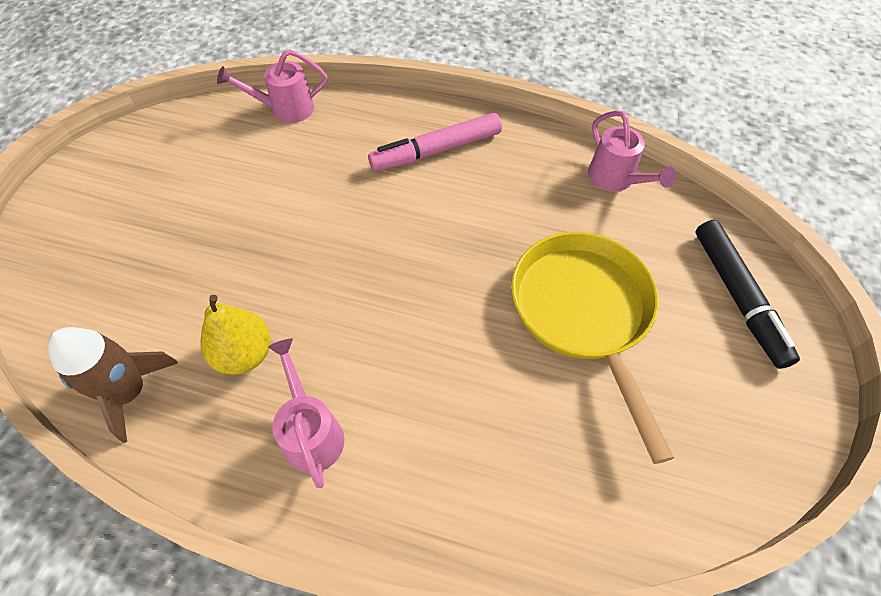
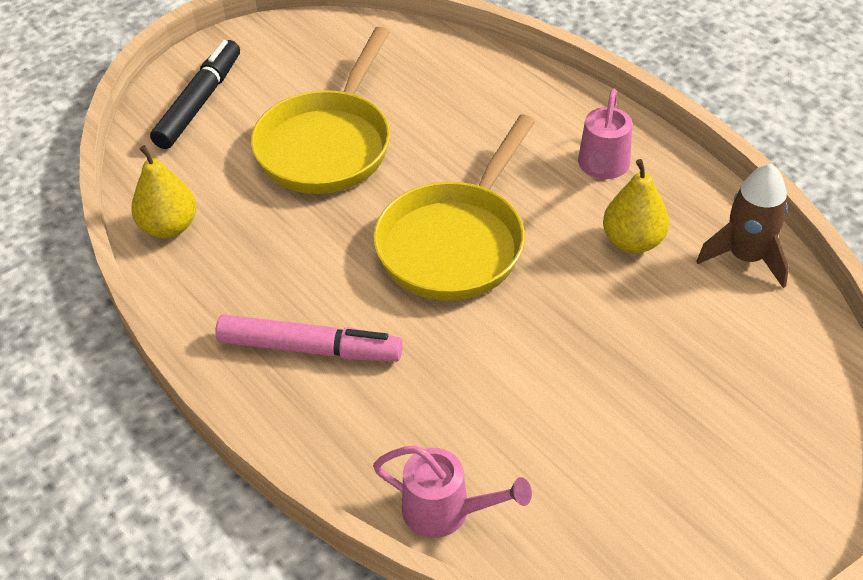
camera: 145 degrees left, 10 degrees down
pink watering can [588,110,676,192] -> yellow pear [131,145,196,238]
none -> yellow pan [373,115,535,301]

